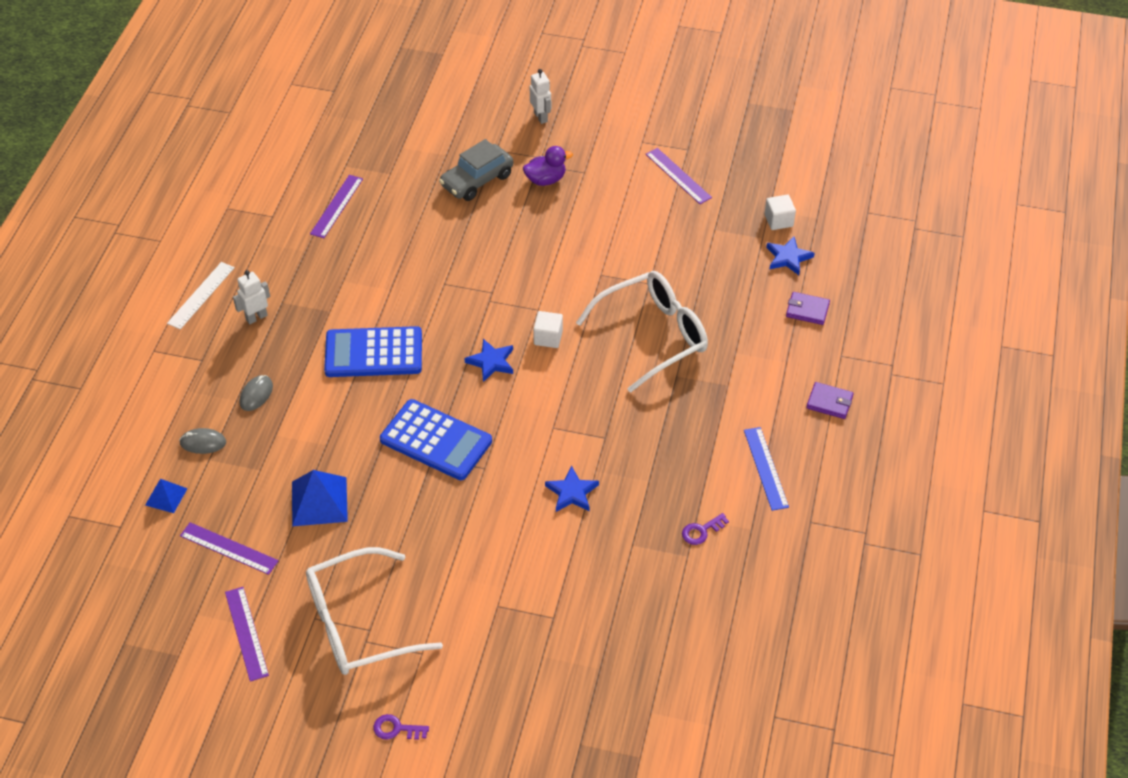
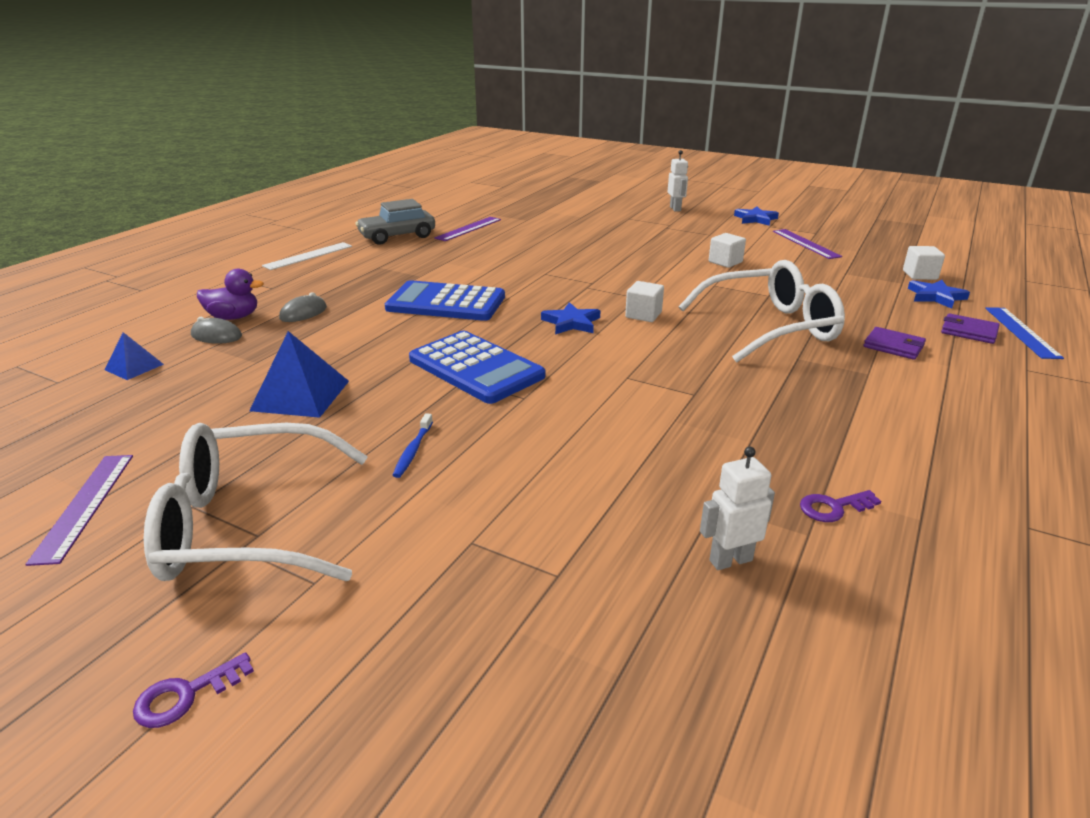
camera: 15 degrees right, 20 degrees down
purple ruler [180,522,279,575] -> none
white robot [233,270,270,324] -> white robot moved to [700,447,775,570]
purple key [373,714,429,740] -> purple key turned 60 degrees counterclockwise [133,652,254,728]
grey car [439,139,513,201] -> grey car moved to [355,199,435,245]
purple duck [523,146,573,186] -> purple duck moved to [197,269,264,320]
blue star [545,465,599,512] -> blue star moved to [734,207,779,226]
blue ruler [744,427,789,511] -> blue ruler moved to [985,307,1064,359]
purple wallet [806,382,854,419] -> purple wallet moved to [864,327,926,360]
none -> blue toothbrush [393,413,433,478]
none -> white cube [709,233,746,268]

